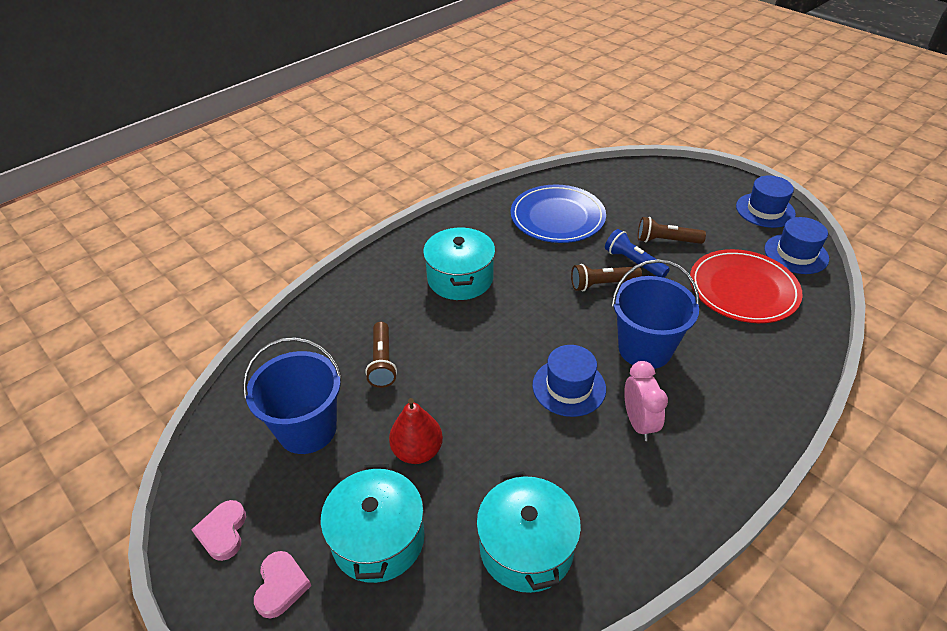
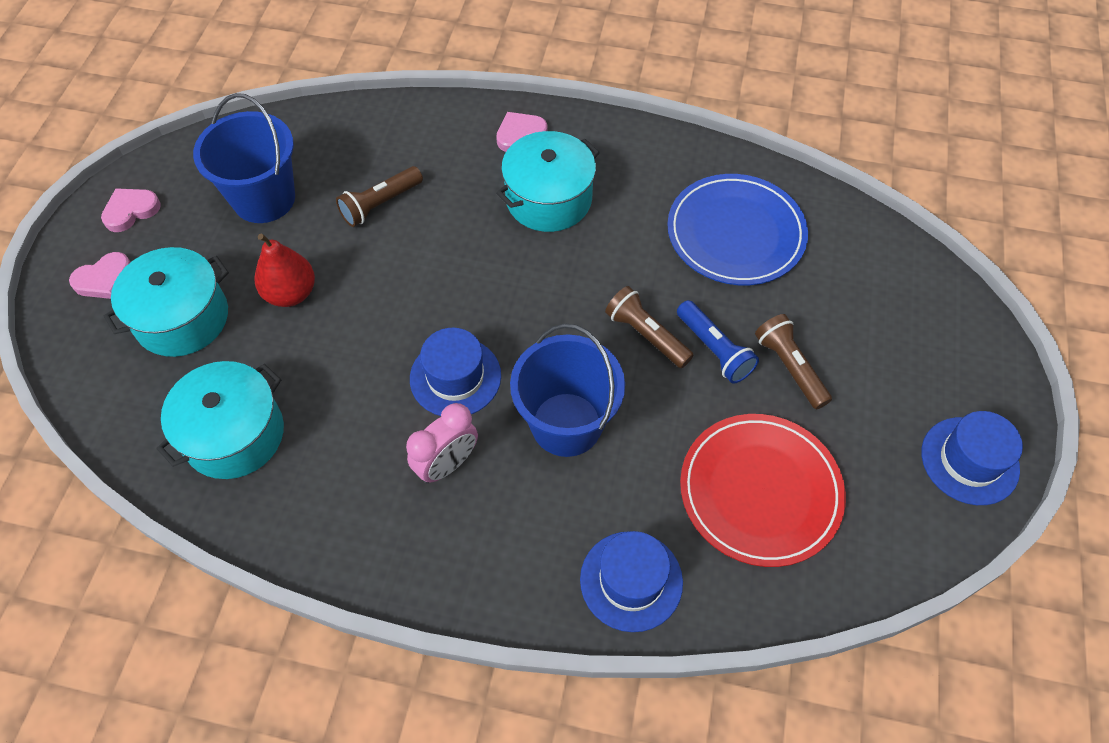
camera: 55 degrees right, 15 degrees up
blue flashlight [605,229,670,278] -> blue flashlight turned 135 degrees clockwise [677,300,759,384]
blue hat [765,217,829,274] -> blue hat moved to [580,531,683,632]
none -> pink heart [496,112,547,152]

